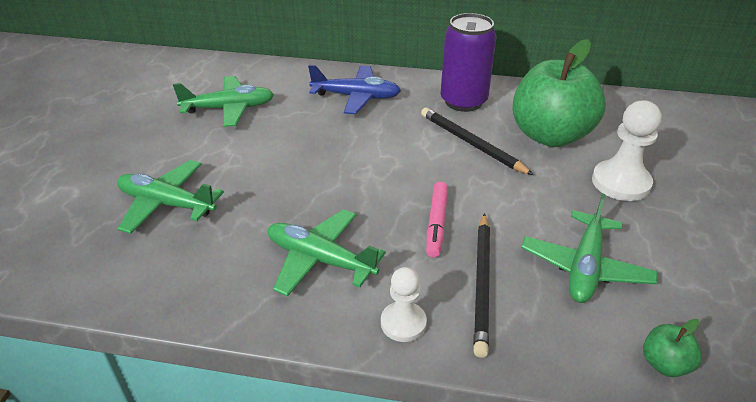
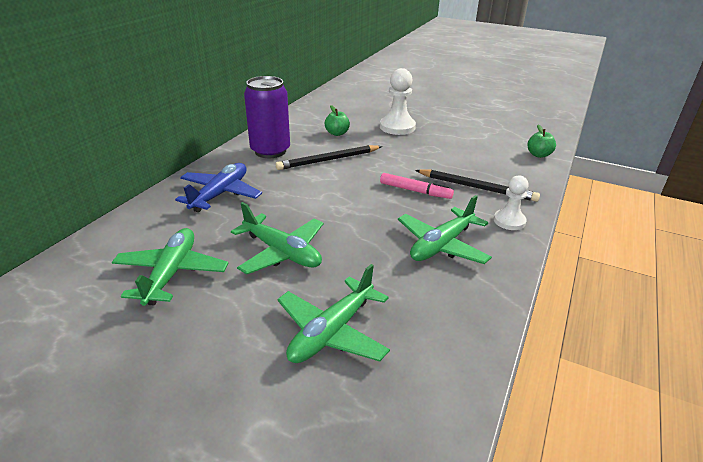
camera: 75 degrees left, 5 degrees down
green apple [512,39,606,147] -> green apple [325,105,350,136], size x0.40
green plane [521,194,658,303] -> green plane moved to [231,202,324,274]

